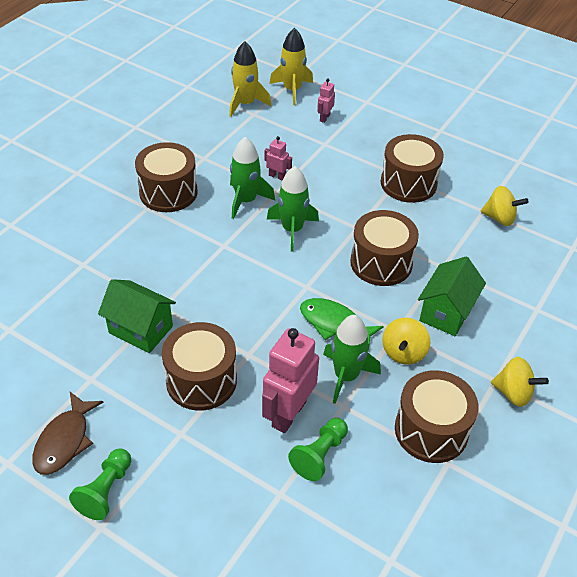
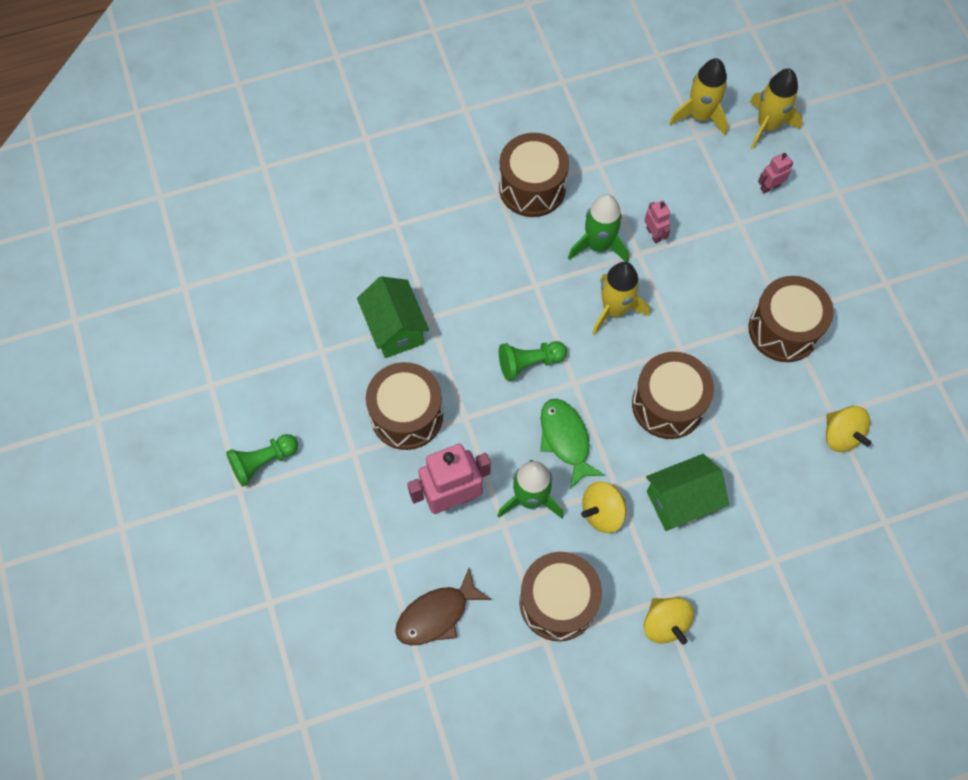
camera: 40 degrees right, 20 degrees up
brown fish [32,392,103,475] -> brown fish moved to [395,568,491,646]
green rocket [267,166,319,252] -> yellow rocket [592,262,650,335]
green pawn [288,418,348,481] -> green pawn moved to [499,341,567,381]

